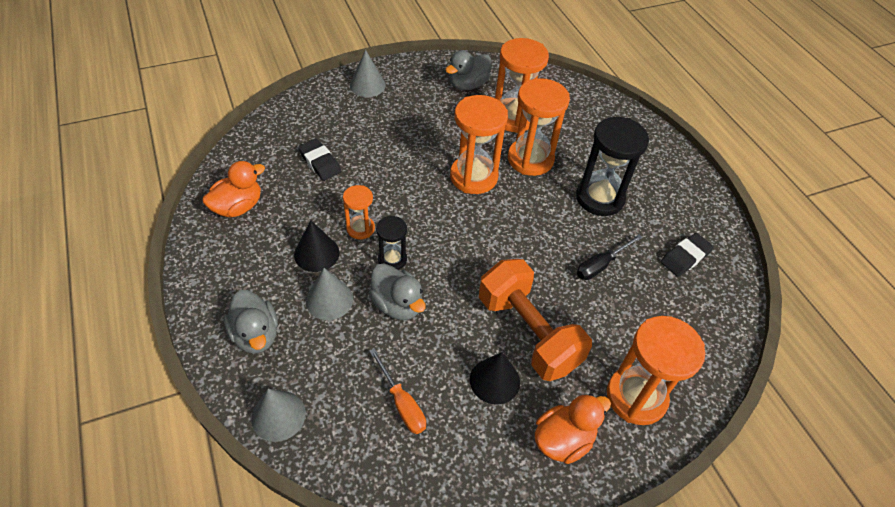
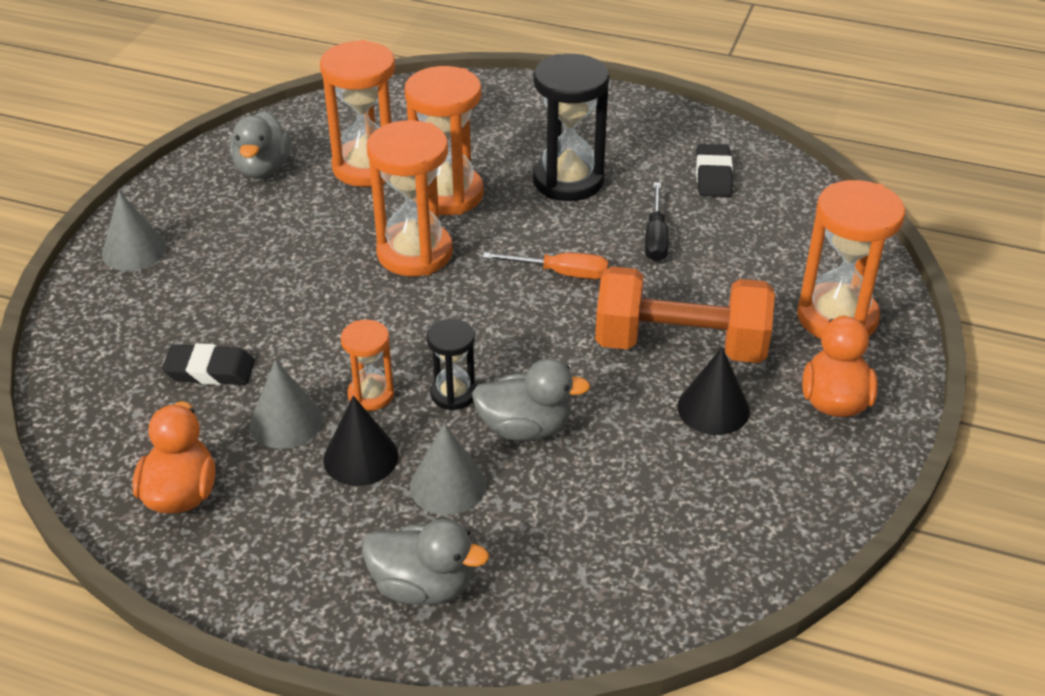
camera: 45 degrees left, 10 degrees down
grey cone [251,389,306,442] -> grey cone moved to [249,360,323,449]
orange screwdriver [370,348,426,434] -> orange screwdriver moved to [483,252,608,279]

